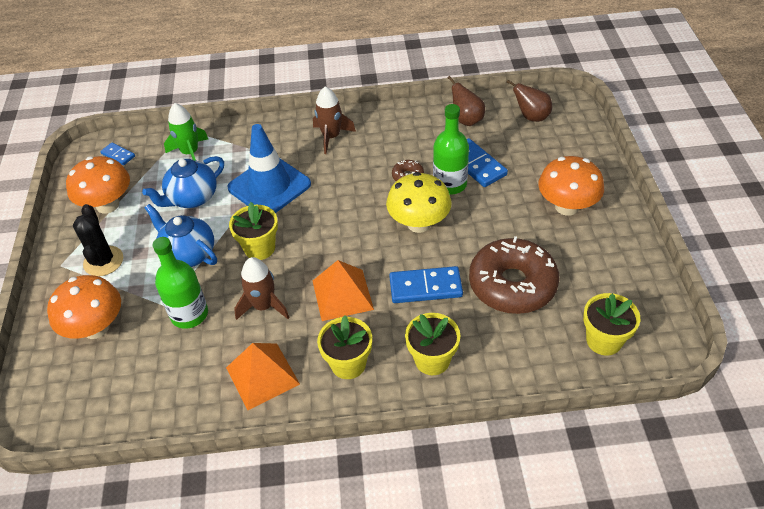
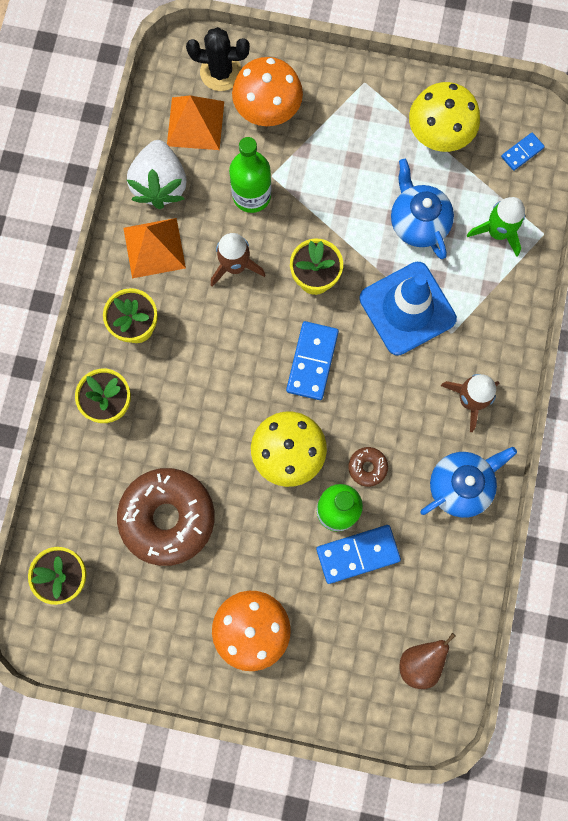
camera: 105 degrees right, 30 degrees up
orange mushroom [66,156,130,214] -> yellow mushroom [409,82,480,152]
black cactus [73,204,123,276] -> black cactus moved to [186,27,250,91]
blue teapot [145,204,217,267] -> blue teapot moved to [421,447,517,518]
orange pyramid [313,260,374,321] -> orange pyramid moved to [167,96,224,150]
blue domino [389,266,463,303] -> blue domino moved to [286,321,339,400]
brown pear [448,76,485,126] -> none
none -> white strawberry [127,140,187,209]

